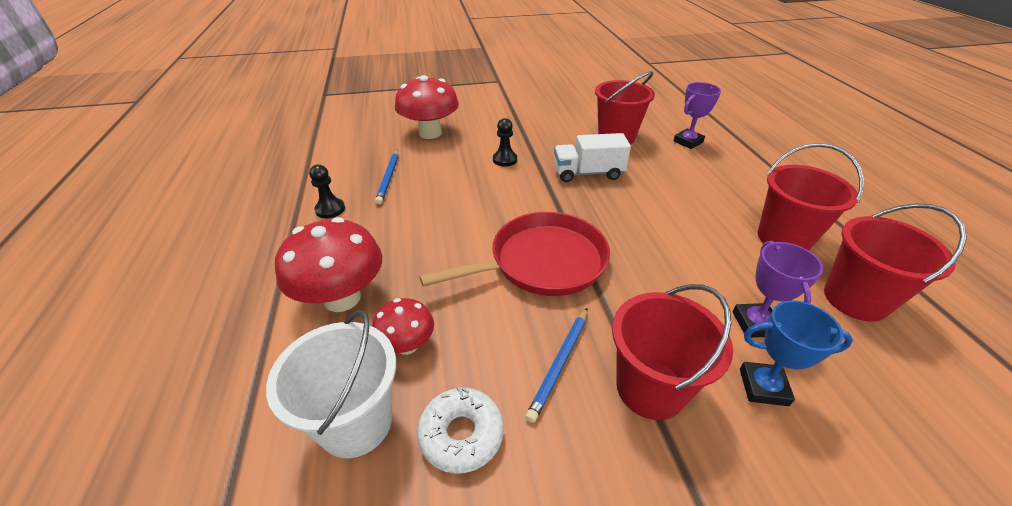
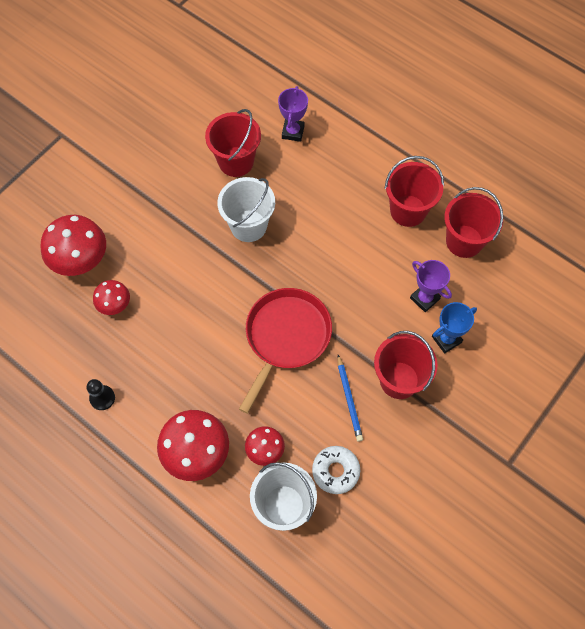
camera: 40 degrees left, 25 degrees up
blue pencil [375,150,398,204] -> none
black pawn [493,118,517,166] -> none
white truck [554,133,631,182] -> white bucket [217,177,275,242]
none -> red mushroom [93,280,130,315]

